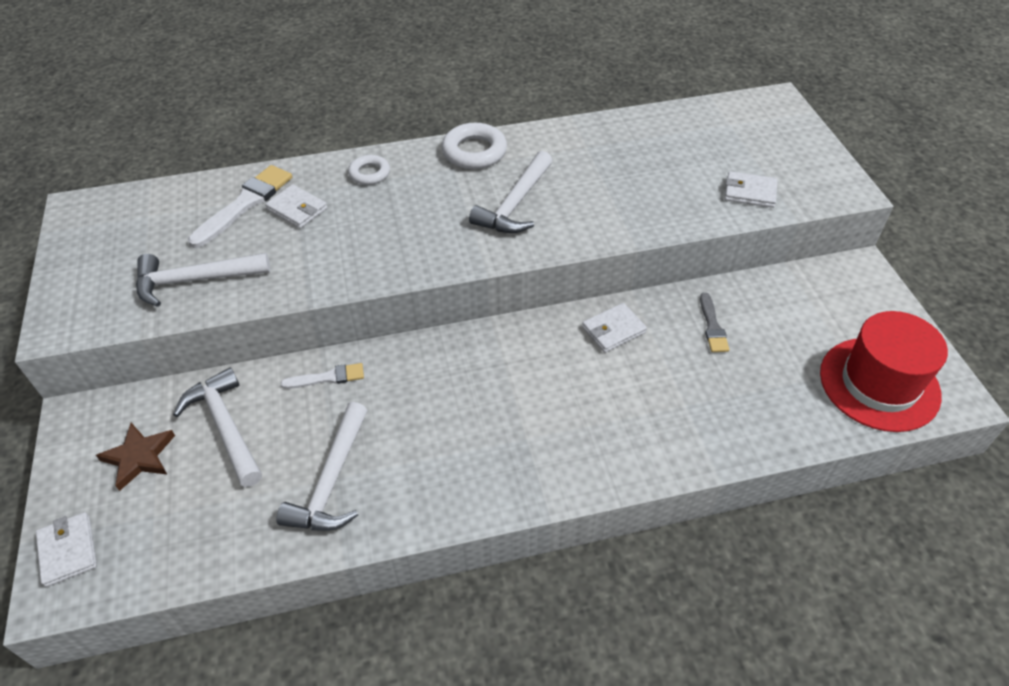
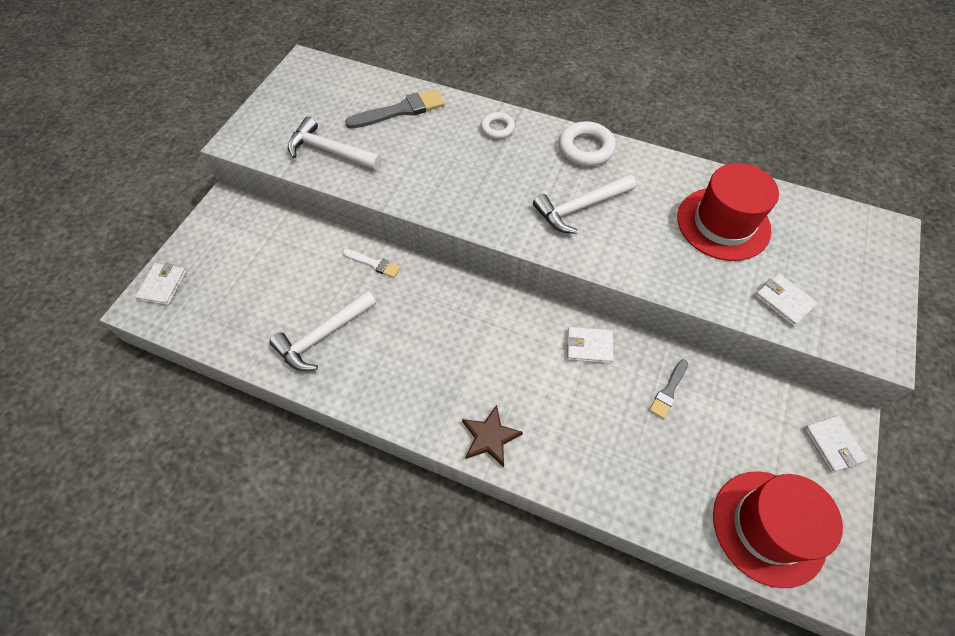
camera: 35 degrees right, 10 degrees up
brown star [96,423,175,491] -> brown star moved to [462,405,523,467]
white hammer [173,368,262,487] -> none
white brush [188,165,292,248] -> grey brush [345,89,445,129]
white wallet [265,184,327,228] -> white wallet moved to [804,415,868,473]
none -> red hat [677,163,779,261]

